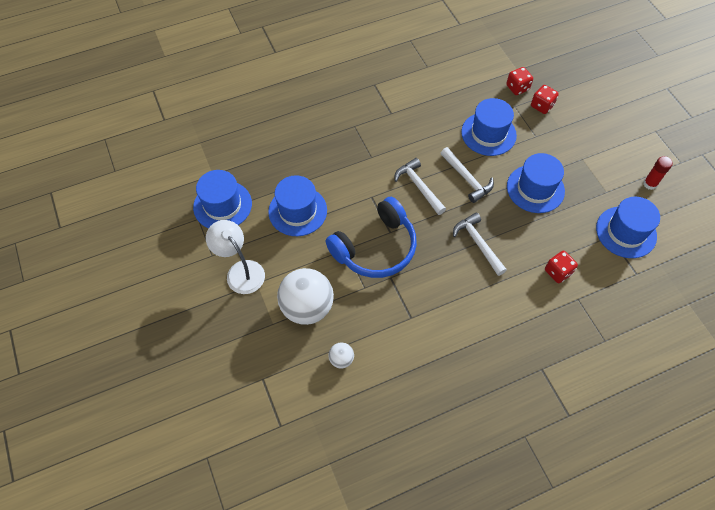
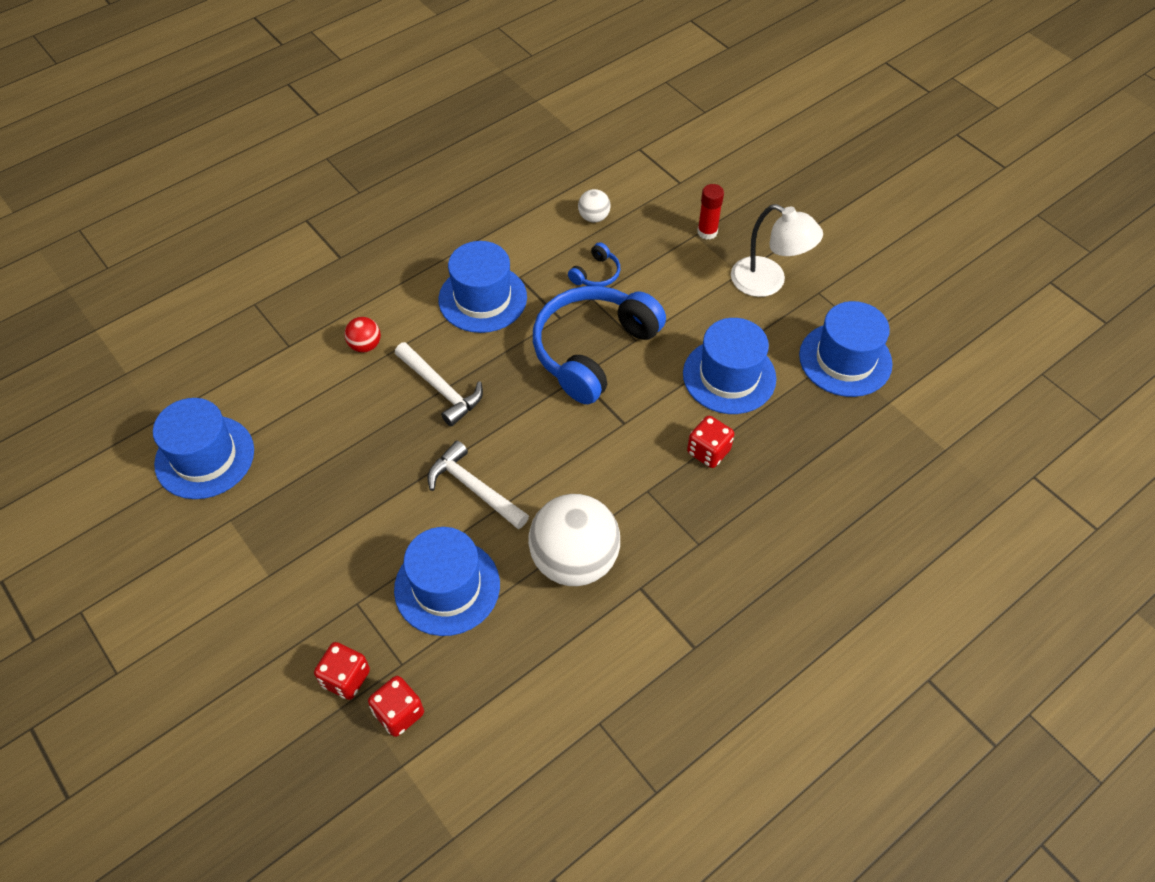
camera: 165 degrees right, 5 degrees down
white ball [277,268,334,325] -> white ball moved to [528,494,620,586]
white hammer [394,158,446,215] -> none
blue hat [507,153,565,213] -> blue hat moved to [438,241,527,333]
red dice [545,251,578,283] -> red dice moved to [687,416,734,468]
red glue stick [643,156,673,190] -> red glue stick moved to [697,184,724,240]
none -> red ball [344,317,381,352]
none -> blue headphones [568,242,620,287]

